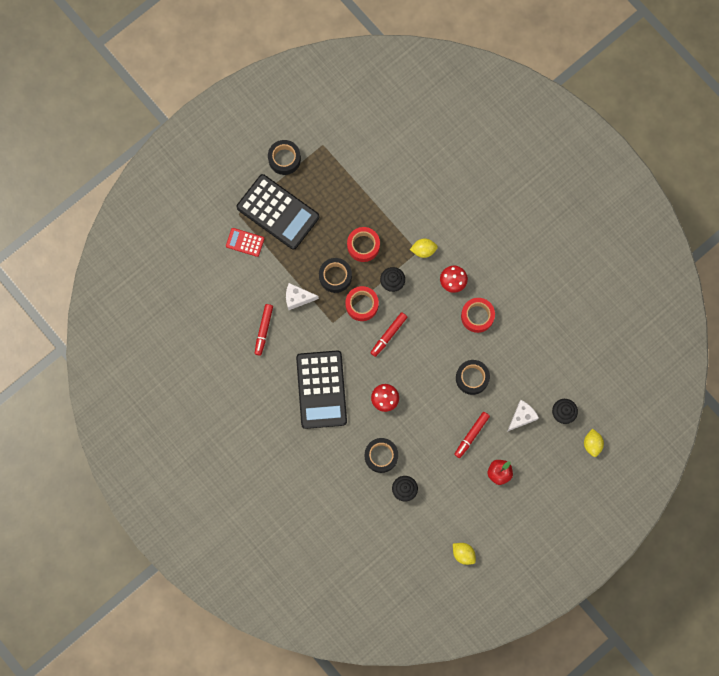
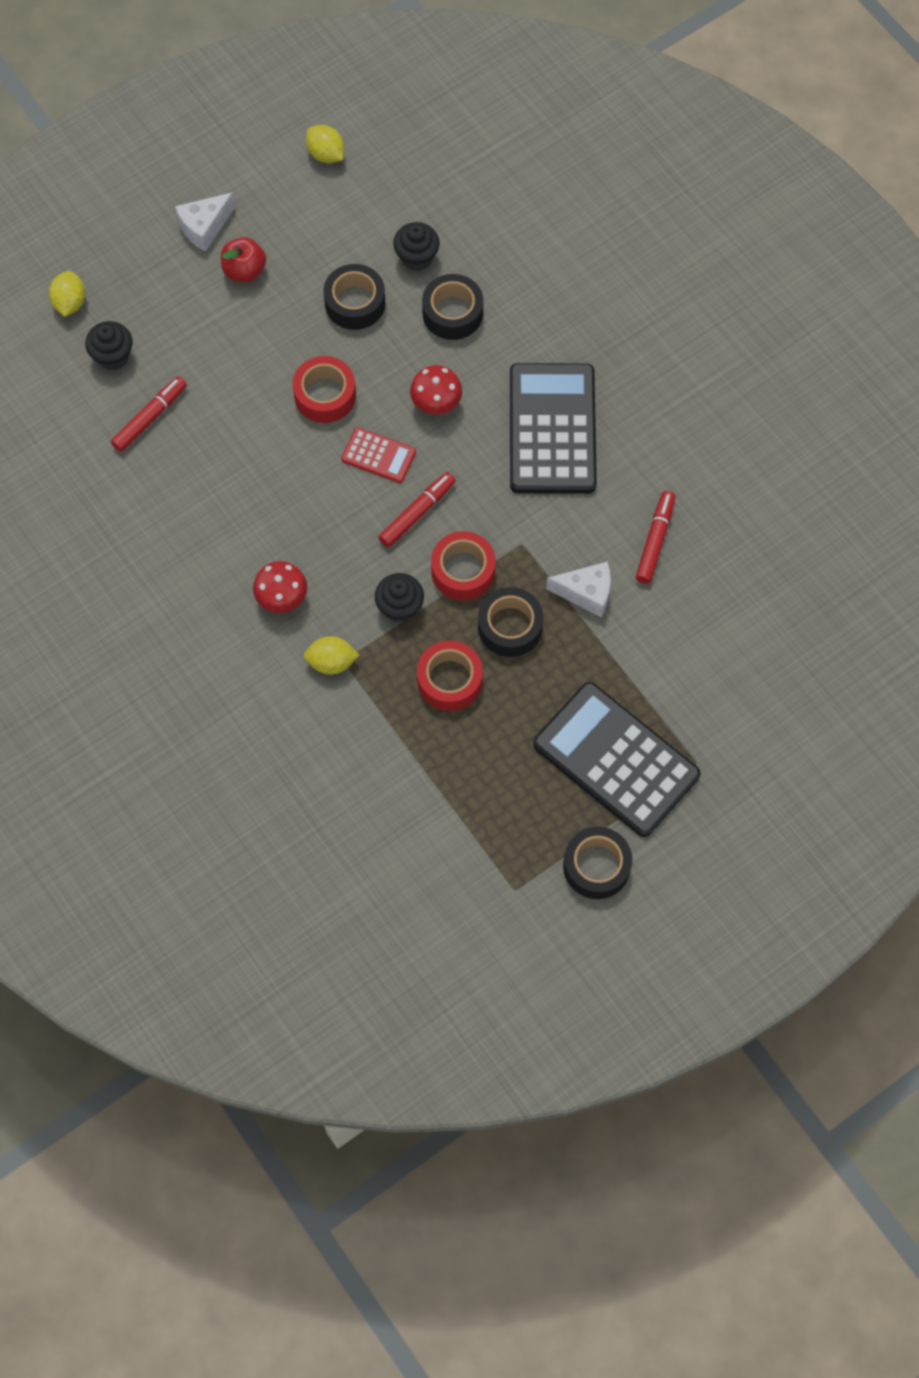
camera: 175 degrees left, 10 degrees down
red calculator [226,228,264,257] -> red calculator moved to [341,427,416,483]
red marker [454,412,490,458] -> red marker moved to [111,376,187,452]
black tape [456,360,490,395] -> black tape moved to [323,264,385,330]
red tape [461,298,495,333] -> red tape moved to [293,356,356,423]
white cheese [507,400,539,432] -> white cheese moved to [175,192,235,252]

